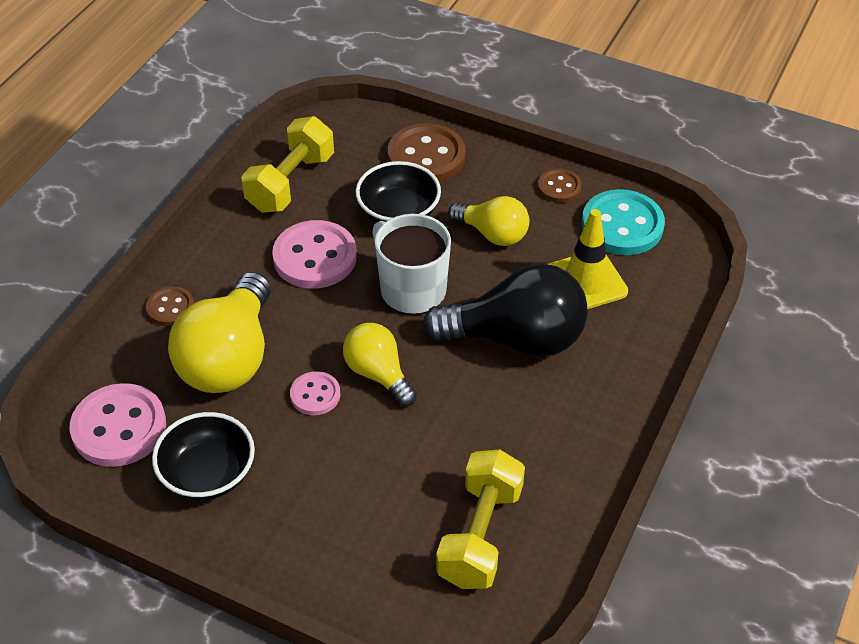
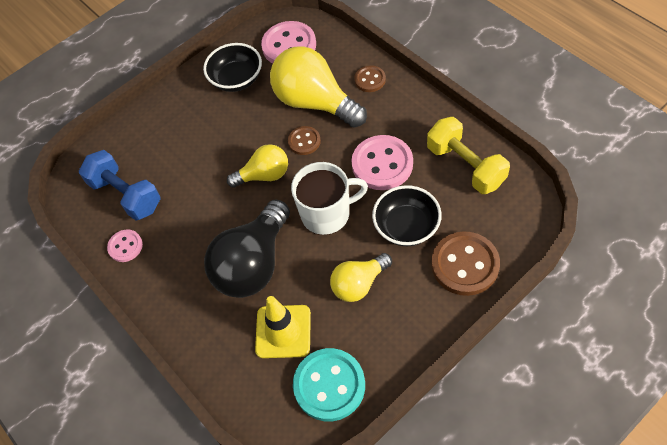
camera: 120 degrees right, 10 degrees up
pink button [290,371,340,415] -> pink button moved to [107,230,143,262]
yellow dumbbell [436,449,525,589] -> blue dumbbell [79,150,161,221]
brown button [538,168,582,203] -> brown button moved to [288,126,321,155]

